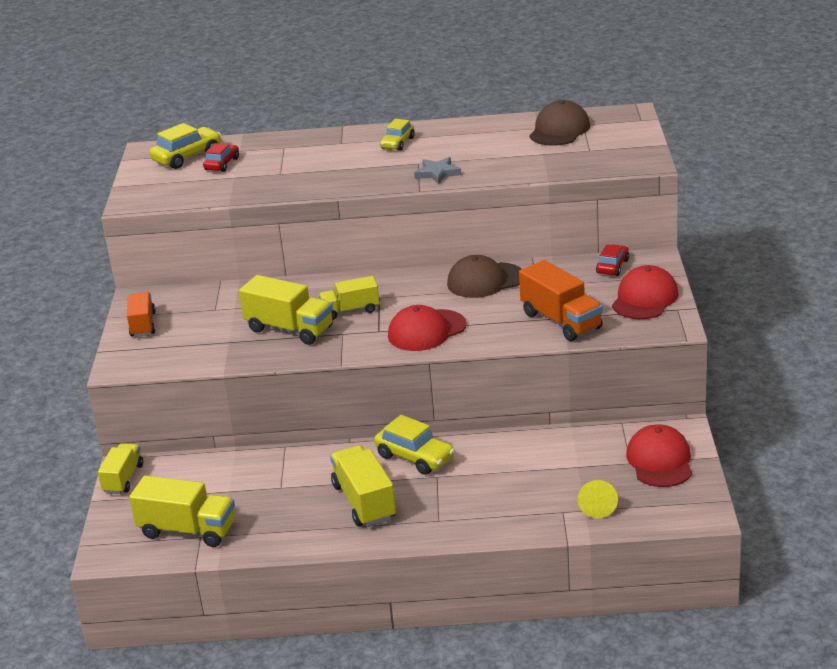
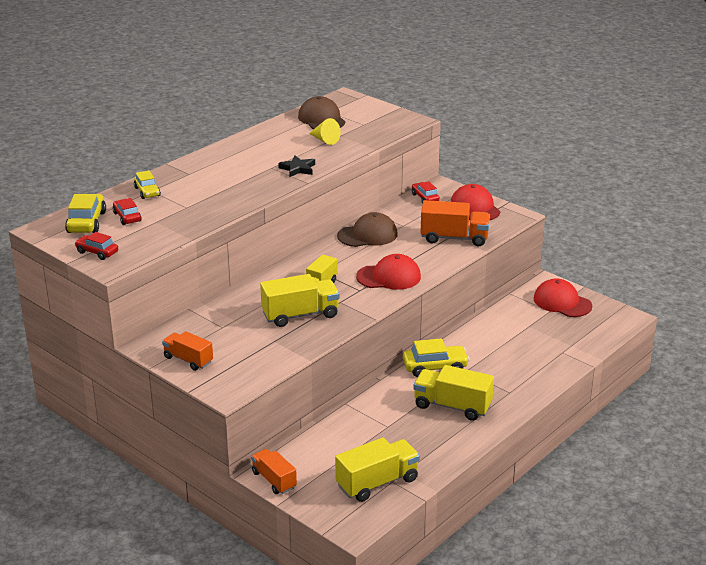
camera: 50 degrees left, 0 degrees up
yellow truck [98,443,143,494] -> orange truck [251,449,297,494]
yellow car [380,119,415,151] -> yellow car moved to [134,170,161,199]
red cap [388,305,467,351] -> red cap turned 105 degrees counterclockwise [356,254,421,290]
grey star [414,157,461,184] -> black star [278,155,315,177]
brown cap [447,255,522,298] -> brown cap turned 135 degrees counterclockwise [337,212,398,247]
yellow cone [578,480,618,519] -> yellow cone moved to [309,118,341,145]
none -> red car [74,232,118,260]

